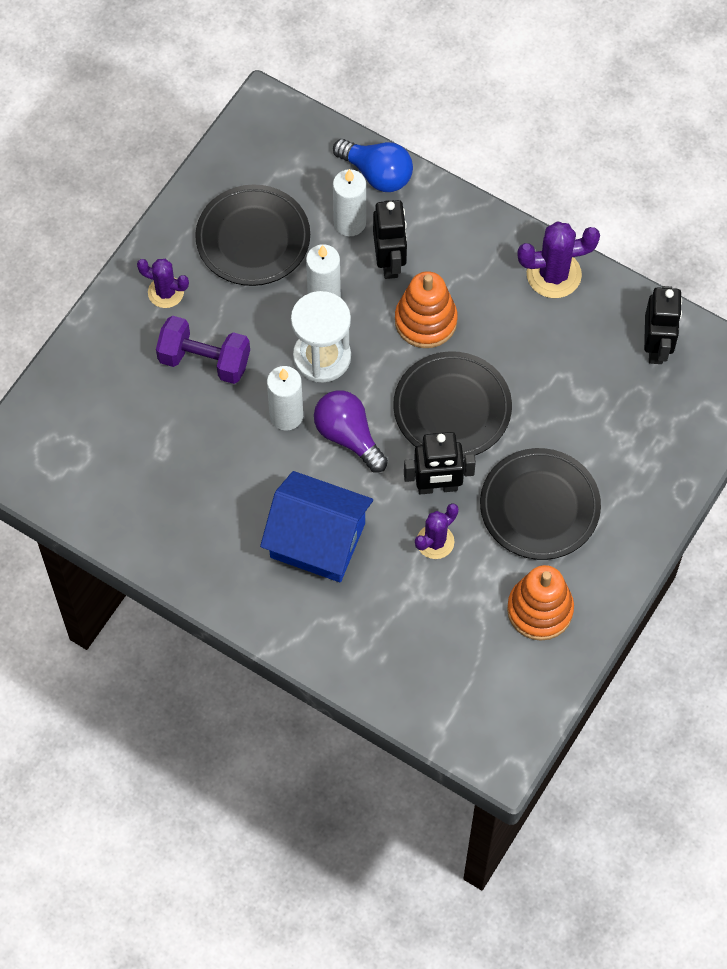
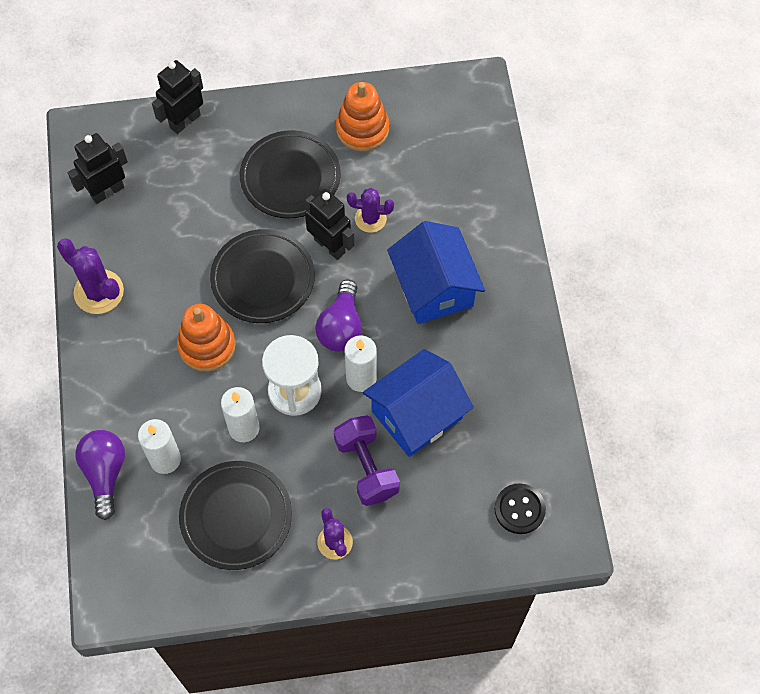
camera: 130 degrees left, 0 degrees up
blue light bulb [333,139,413,192] -> purple light bulb [75,430,125,520]
black robot [373,200,407,279] -> black robot moved to [152,60,203,134]
none -> blue house [363,349,474,457]
none -> black button [494,483,546,534]

